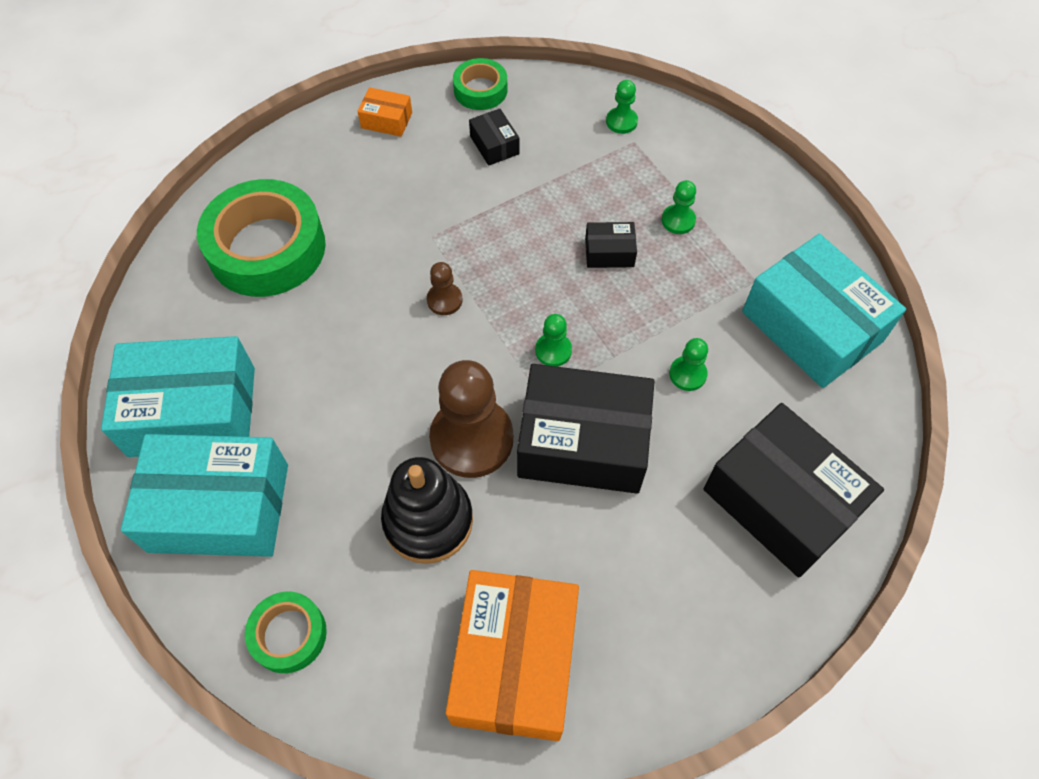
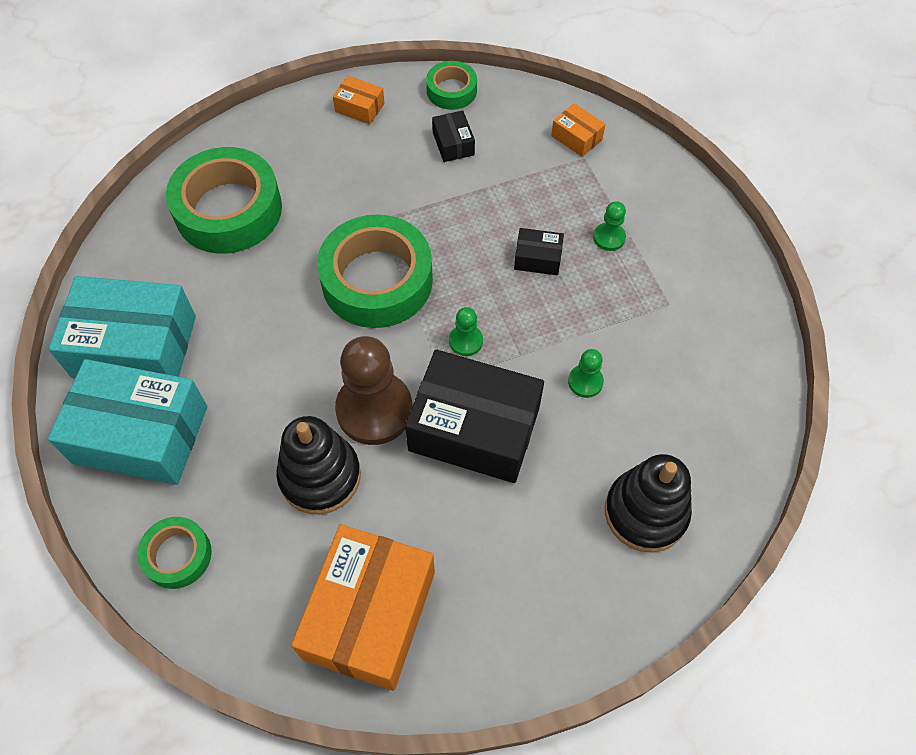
camera: 10 degrees right, 0 degrees up
brown pawn [427,262,463,315] -> green tape [317,214,433,328]
green pawn [606,80,638,134] -> orange box [551,103,606,157]
black box [703,403,884,577] -> black stacking toy [605,454,692,553]
turquoise box [742,234,906,388] -> none

